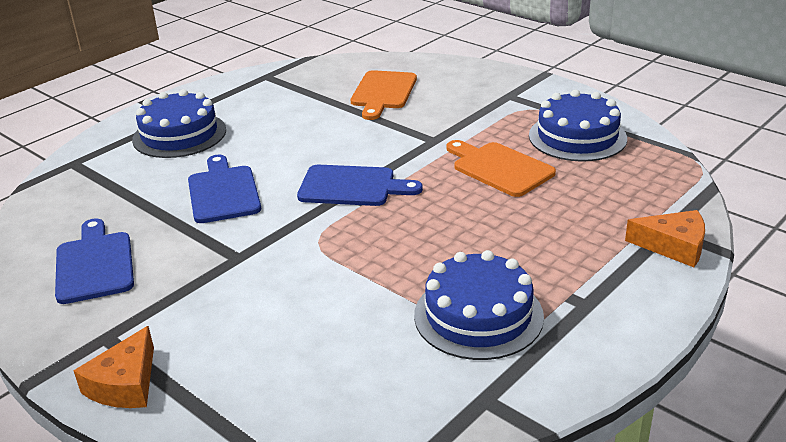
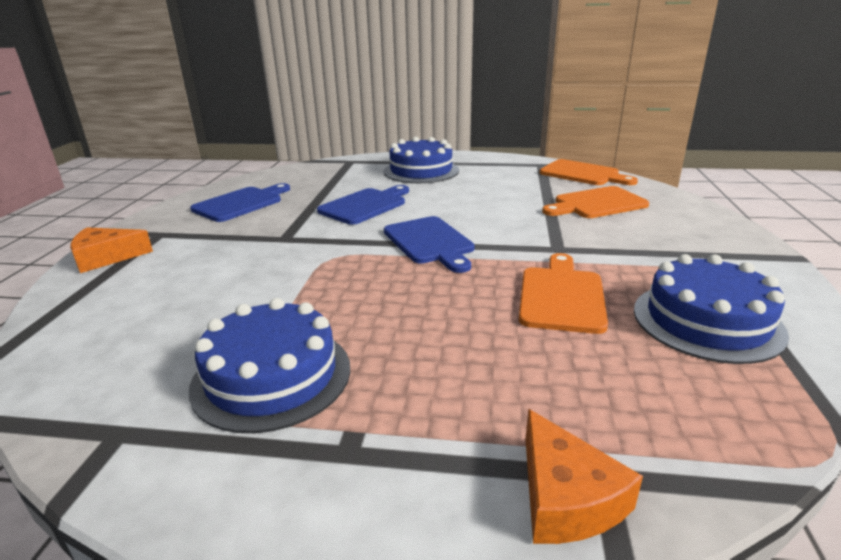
camera: 55 degrees right, 5 degrees down
none -> orange cutting board [540,159,638,185]

